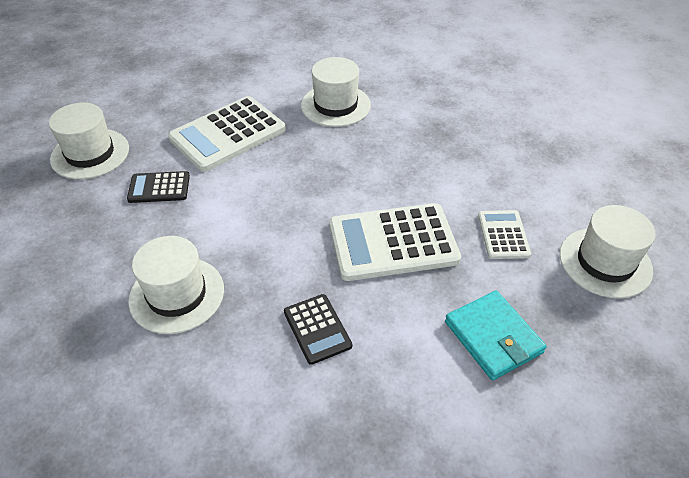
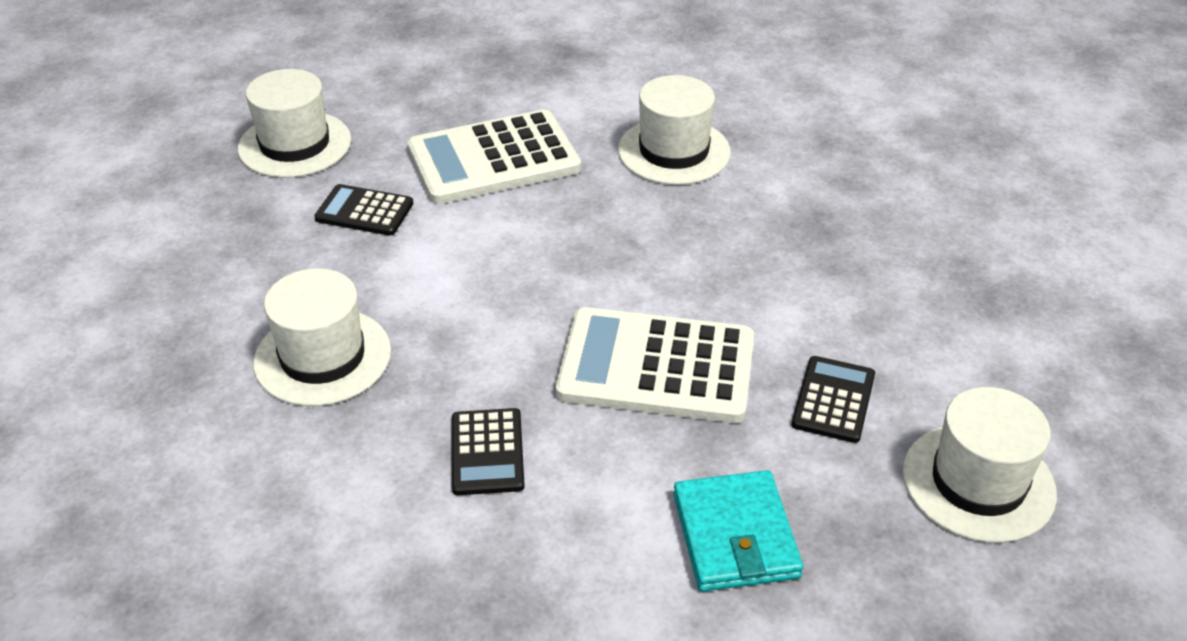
camera: 20 degrees right, 5 degrees down
white calculator [478,210,531,259] -> black calculator [792,356,875,443]

